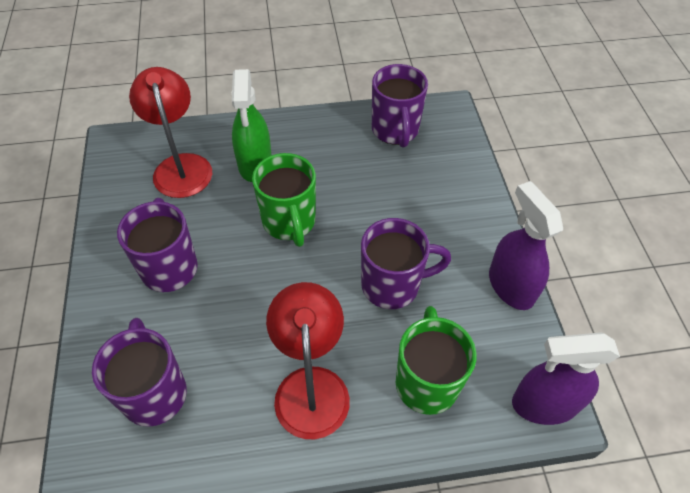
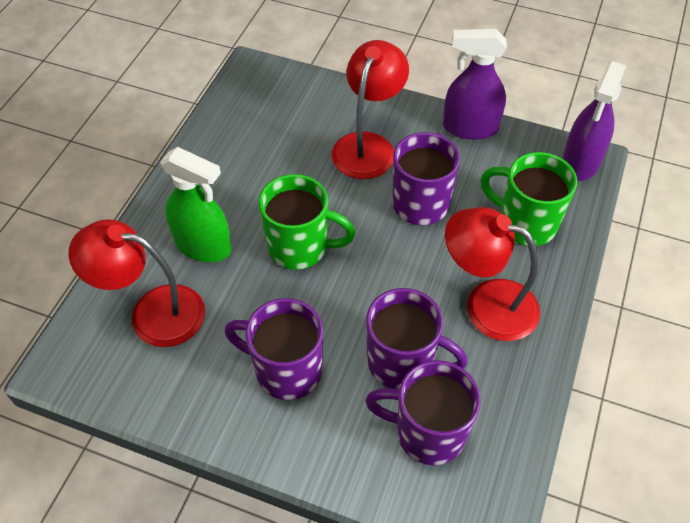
camera: 60 degrees left, 0 degrees up
purple mug [372,64,428,148] -> purple mug moved to [366,288,468,389]
none -> red lamp [332,40,409,179]

